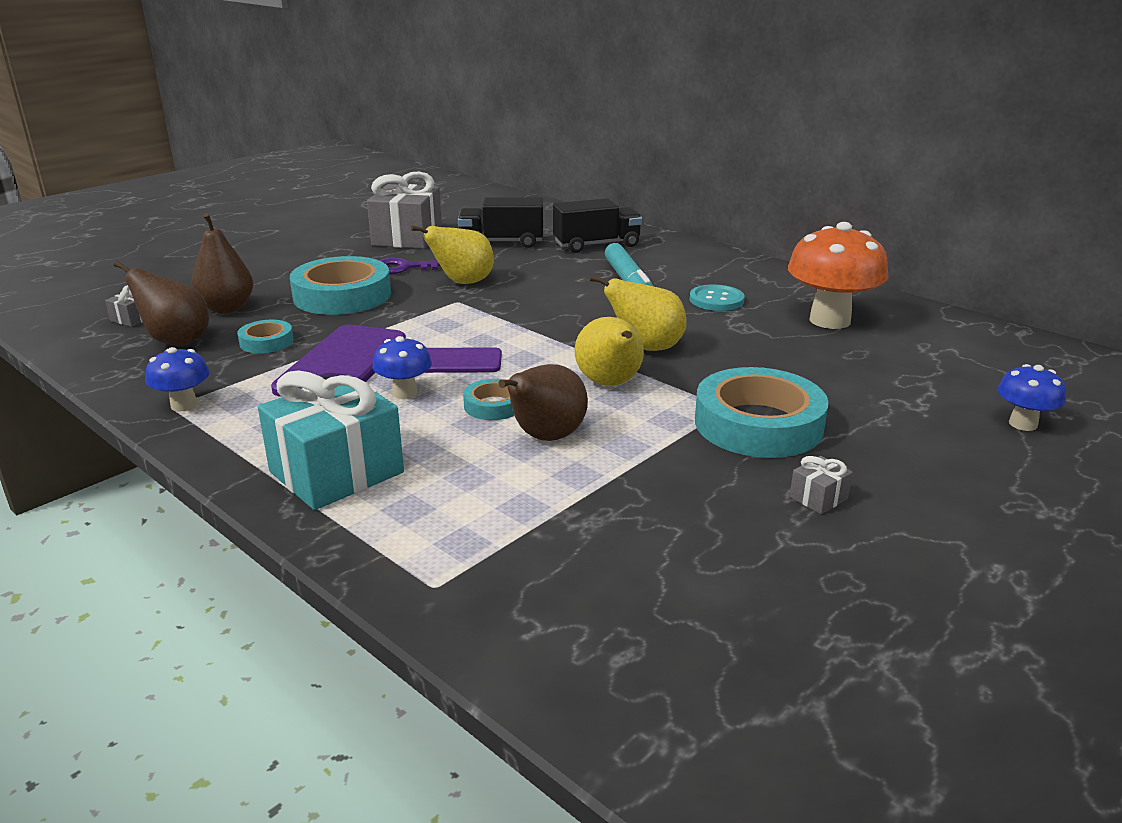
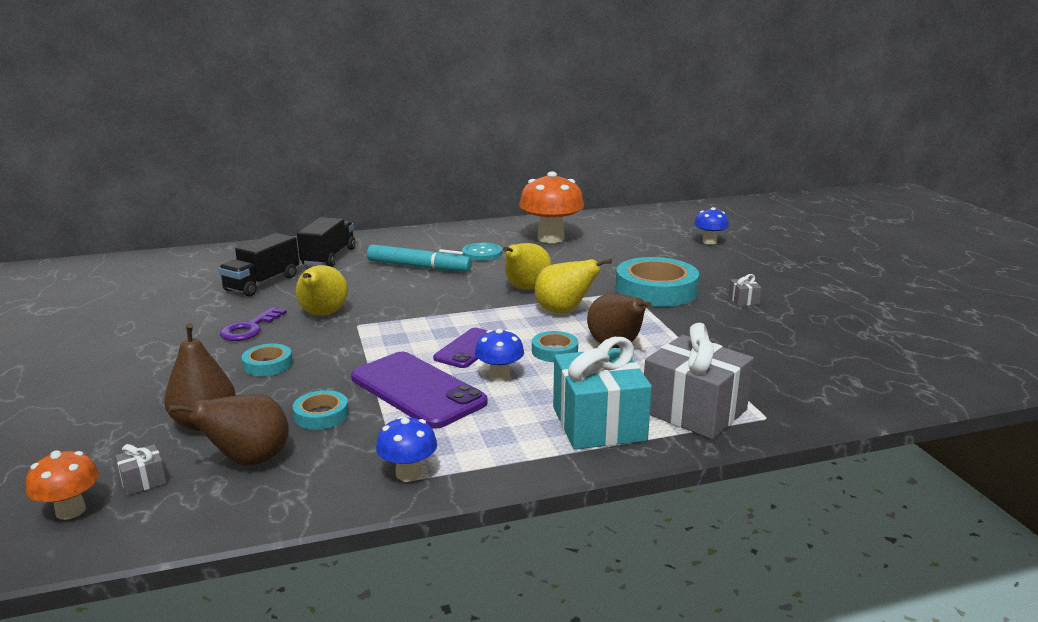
camera: 60 degrees left, 5 degrees down
turquoise tape [290,256,391,315] -> turquoise tape [242,343,293,376], size x0.48
grey gift [367,171,442,249] -> grey gift moved to [644,323,754,439]
none -> orange mushroom [26,450,99,520]

